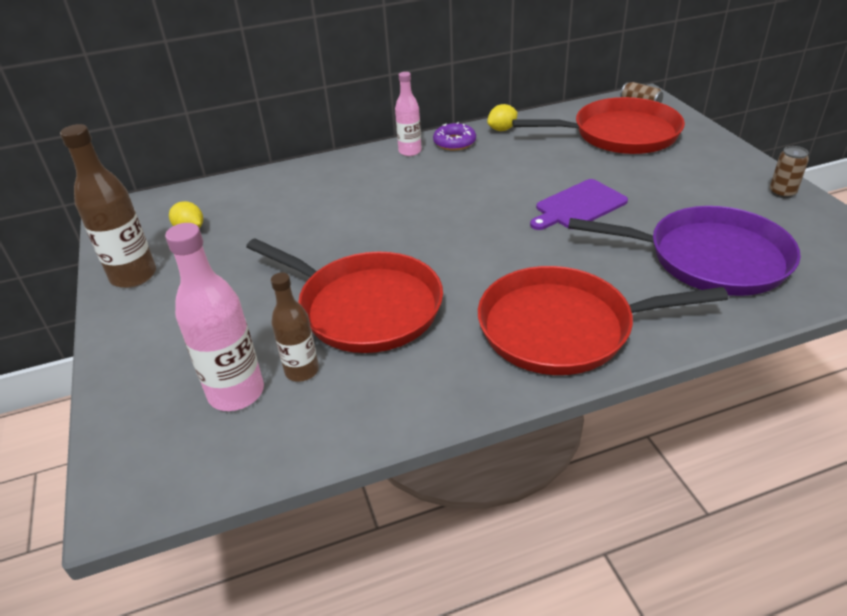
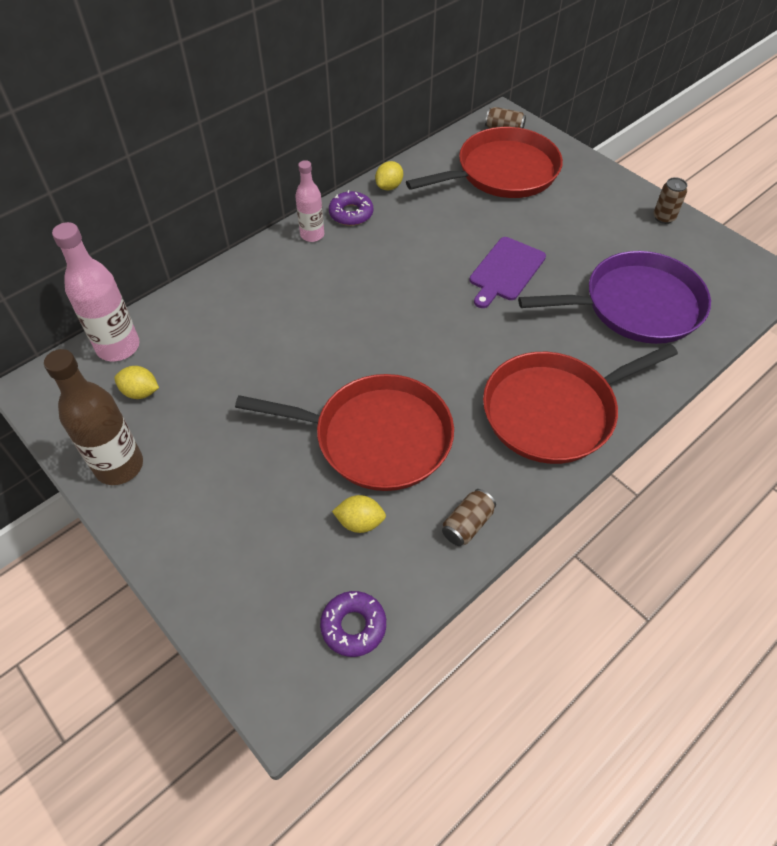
camera: 25 degrees left, 15 degrees up
pink bottle [165,223,264,411] -> pink bottle moved to [52,222,139,361]
brown bottle [271,273,319,382] -> yellow lemon [332,495,386,533]
none -> purple donut [320,591,386,657]
none -> brown can [442,489,496,546]

